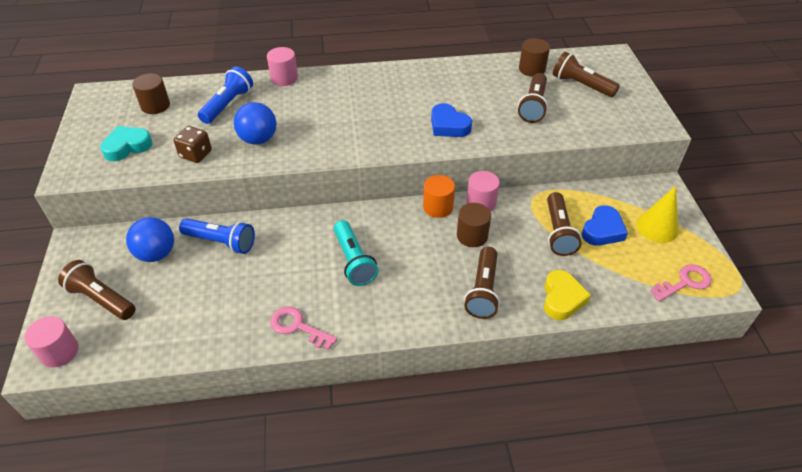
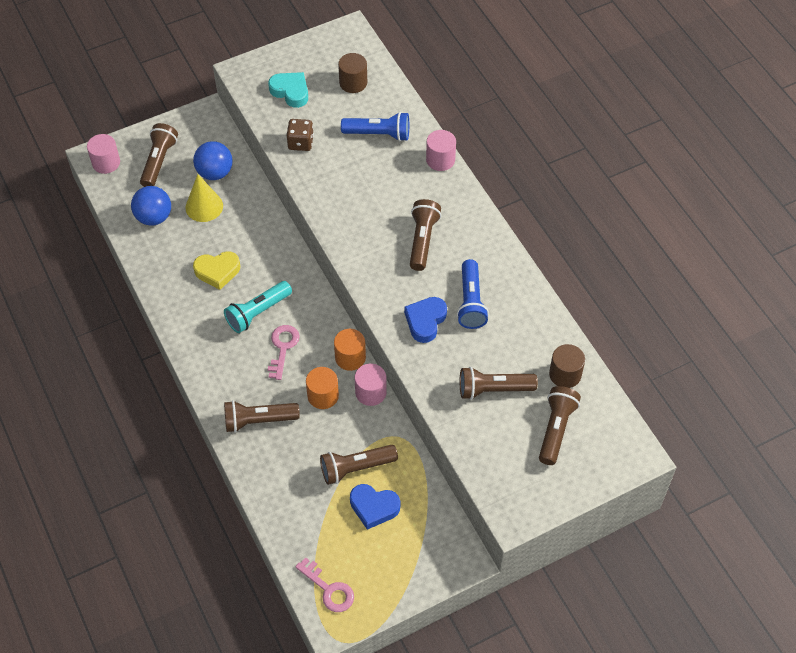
camera: 70 degrees right, 10 degrees up
blue flashlight [179,218,255,254] -> blue flashlight moved to [457,259,489,329]
blue ball [234,102,277,145] -> blue ball moved to [131,186,171,226]
pink key [270,306,337,350] -> pink key moved to [268,325,300,380]
brown cylinder [457,203,491,247] -> orange cylinder [306,367,339,409]
yellow heart [544,270,591,320] -> yellow heart moved to [193,251,240,290]
yellow cone [636,186,679,243] -> yellow cone moved to [185,174,223,222]
none -> brown flashlight [410,199,441,271]

